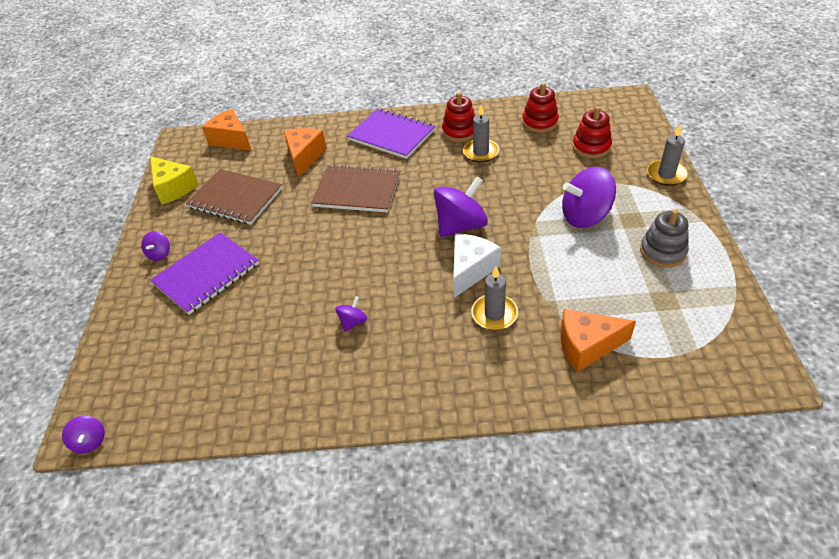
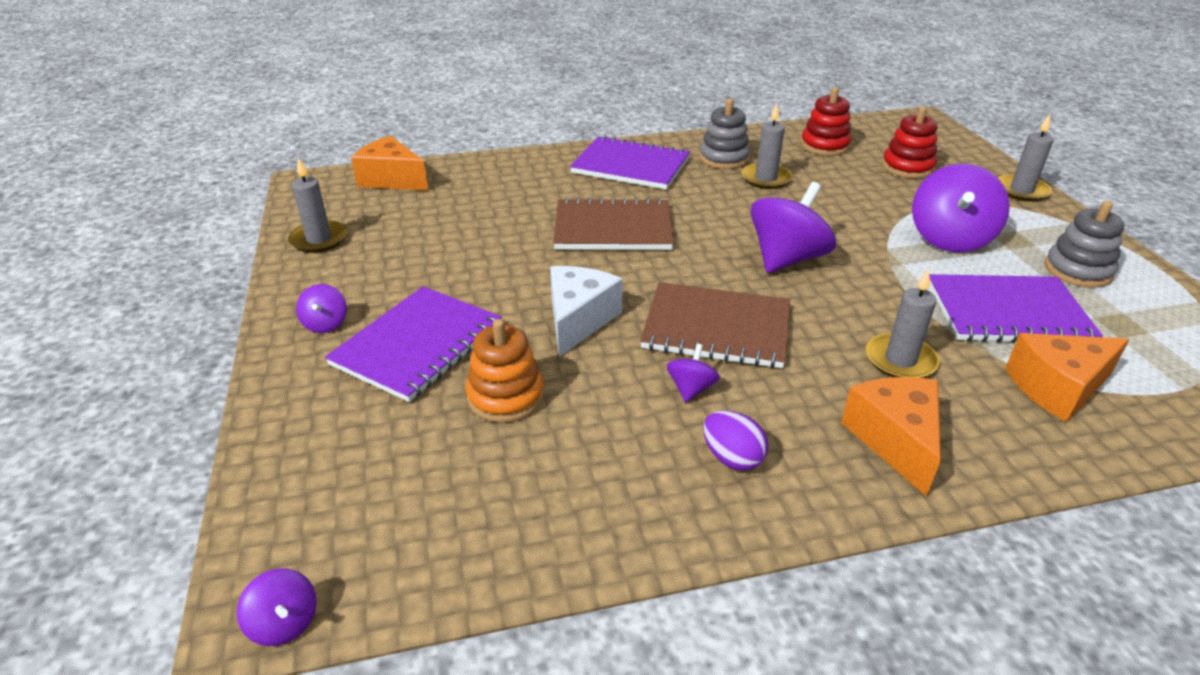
camera: 15 degrees left, 10 degrees down
yellow cheese [150,156,199,204] -> grey candle [288,157,347,253]
brown notebook [186,169,282,225] -> brown notebook moved to [640,282,790,368]
orange cheese [283,128,327,178] -> orange cheese moved to [841,377,941,497]
red stacking toy [442,92,475,142] -> grey stacking toy [699,99,750,169]
white cheese [453,234,501,298] -> white cheese moved to [550,266,623,357]
purple spinning top [562,167,616,228] -> purple spinning top turned 45 degrees counterclockwise [912,164,1010,252]
none -> orange stacking toy [466,319,544,423]
none -> purple egg [703,410,769,471]
none -> purple notebook [929,274,1103,342]

